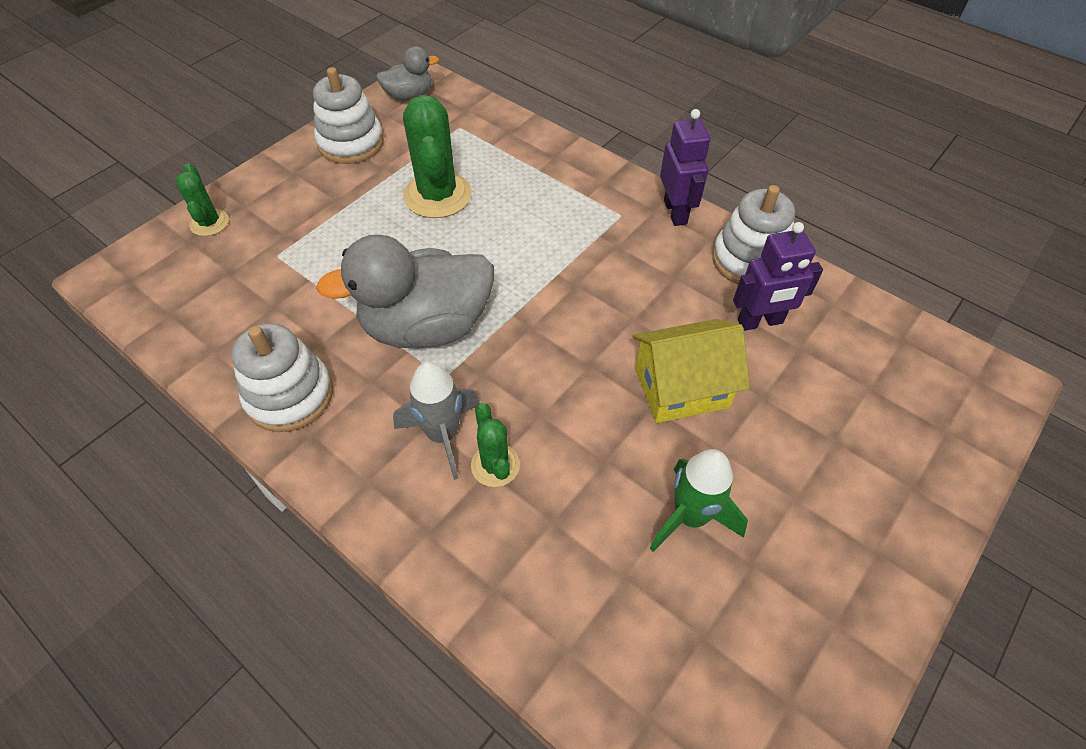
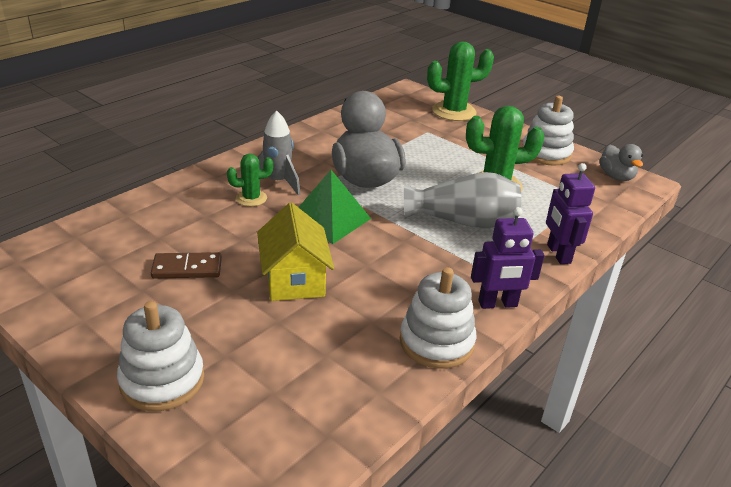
camera: 90 degrees right, 20 degrees down
green cactus [176,163,229,236] -> green cactus [427,41,494,121], size x1.83
white stacking toy [232,323,333,432] -> white stacking toy moved to [117,301,204,411]
green rocket [650,449,748,552] -> brown domino [151,252,222,279]
purple robot [733,222,823,331] -> purple robot moved to [546,163,595,264]
none -> green pyramid [298,170,371,244]
none -> grey vase [404,172,521,229]

